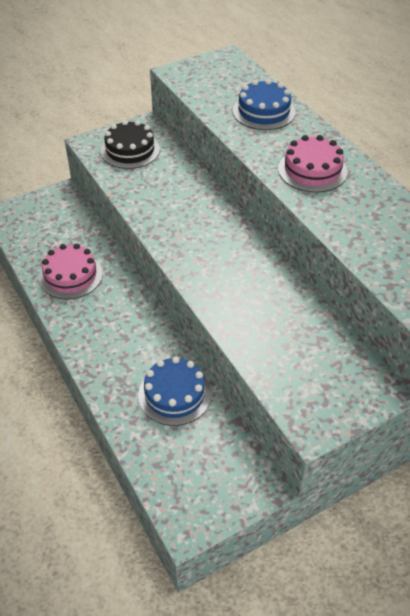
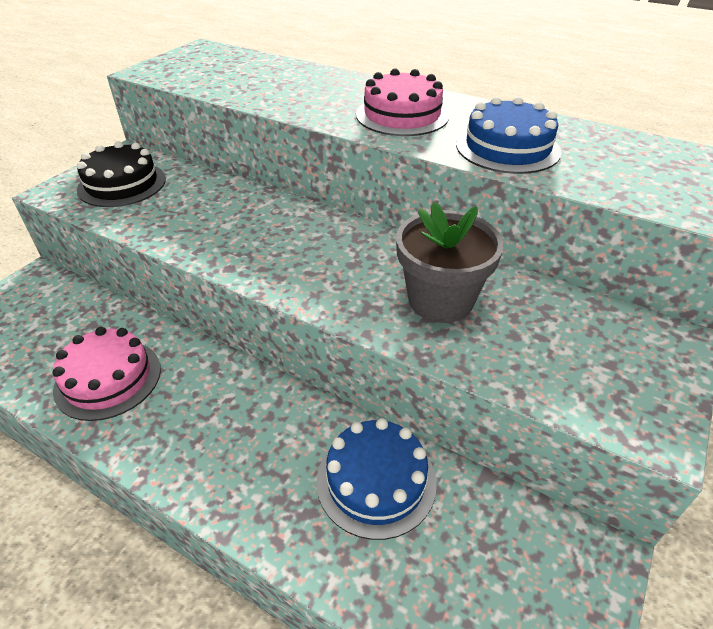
camera: 30 degrees left, 5 degrees down
blue cake [233,79,296,130] -> blue cake moved to [456,96,562,174]
none -> grey flower pot [396,202,504,323]

